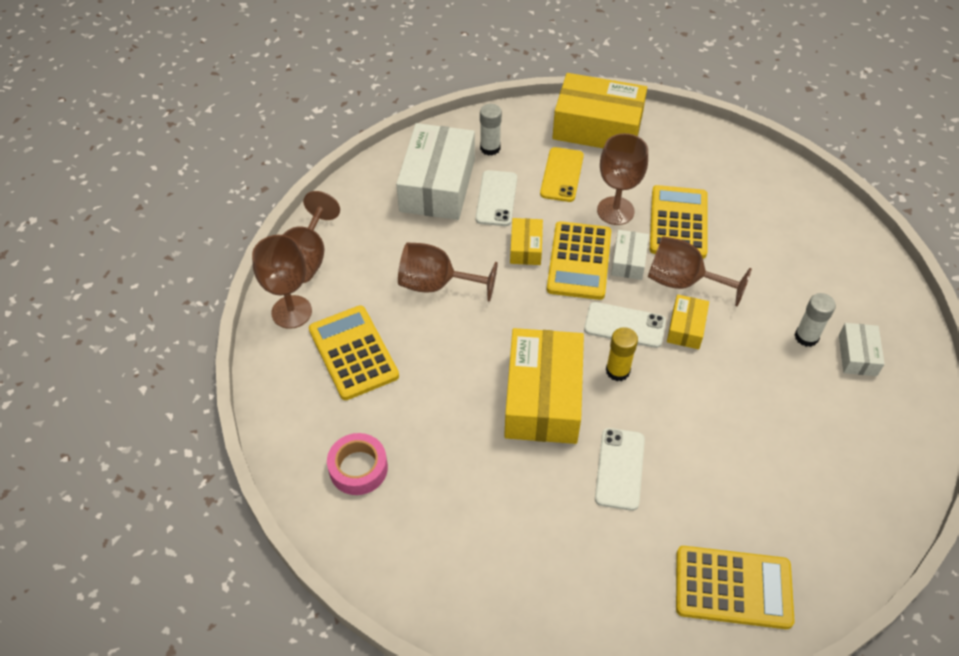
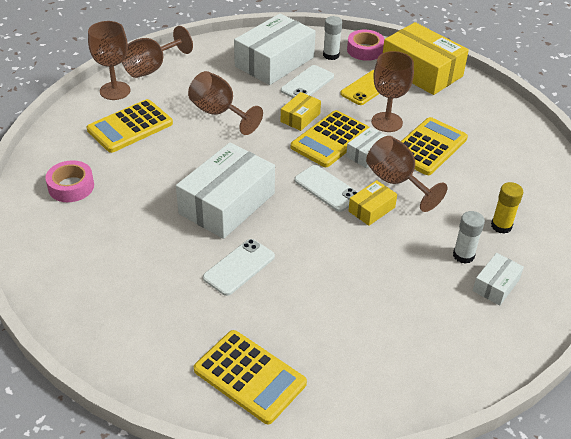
camera: 30 degrees right, 10 degrees down
yellow calculator [309,305,399,400] -> yellow calculator turned 135 degrees counterclockwise [87,99,173,153]
yellow box [504,328,584,444] -> white box [176,143,275,239]
yellow glue stick [606,327,638,381] -> yellow glue stick moved to [491,182,523,234]
none -> pink tape [347,30,384,61]

